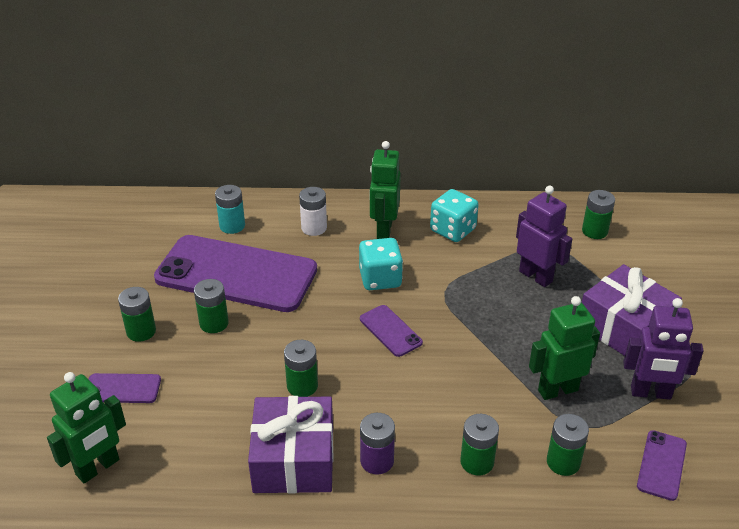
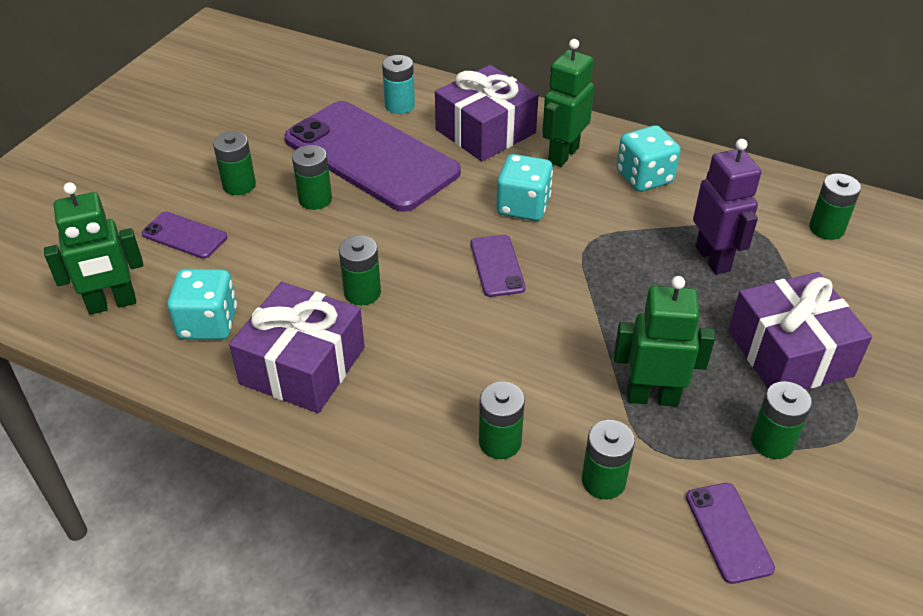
camera: 25 degrees right, 5 degrees up
white battery [299,187,327,236] -> purple gift [435,65,539,161]
purple battery [360,413,395,474] -> none
purple robot [623,298,704,400] -> green battery [751,381,812,459]
purple phone [637,430,687,501] -> purple phone turned 60 degrees counterclockwise [686,483,775,584]
none -> turquoise dice [167,269,237,340]

